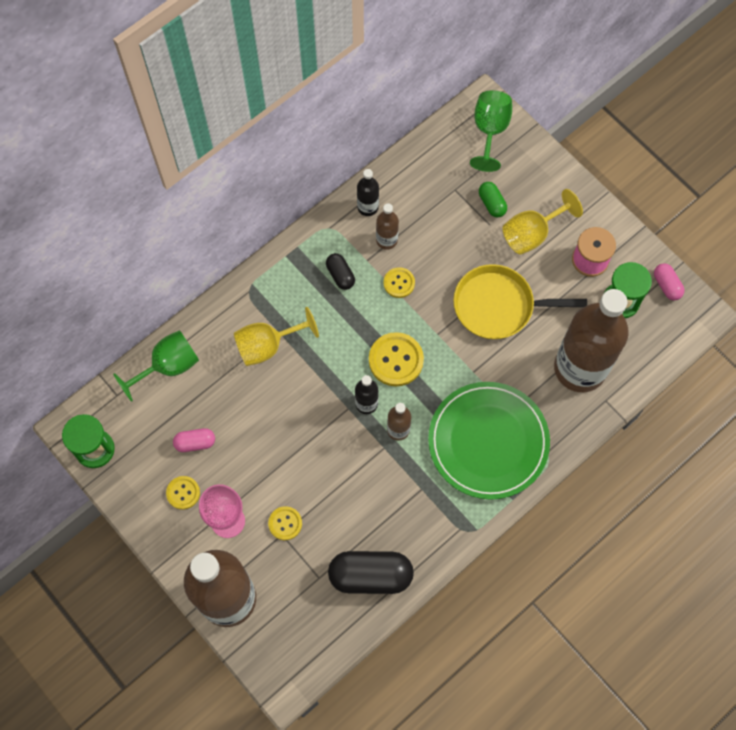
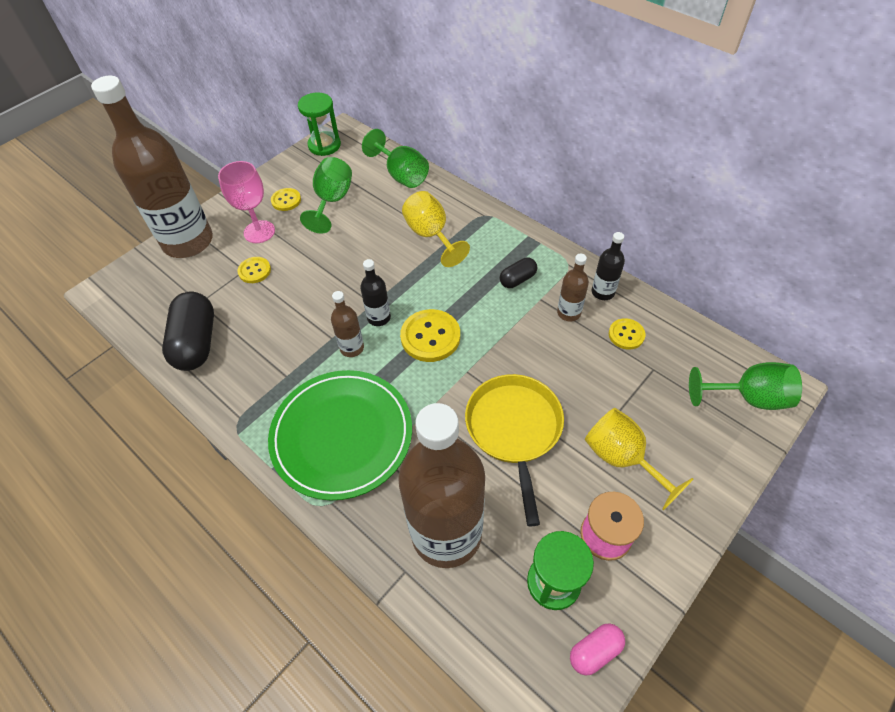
camera: 85 degrees right, 15 degrees down
pink capsule [173,428,215,452] -> green goblet [300,157,352,234]
yellow button [383,267,415,298] -> yellow button moved to [609,318,645,350]
green capsule [479,182,507,218] -> none

